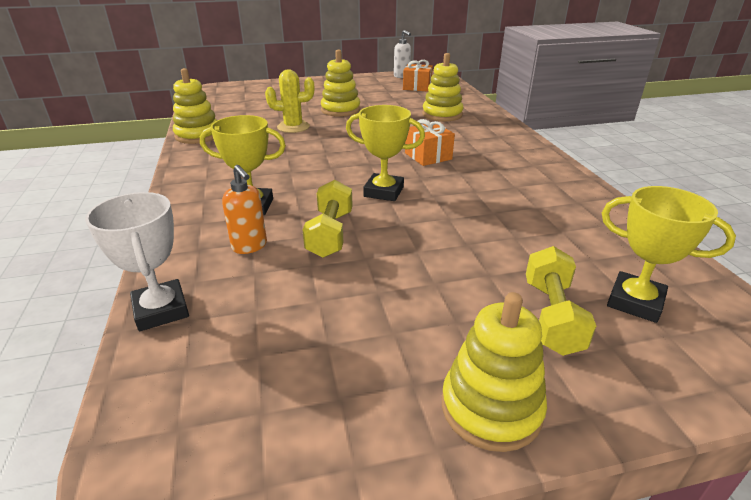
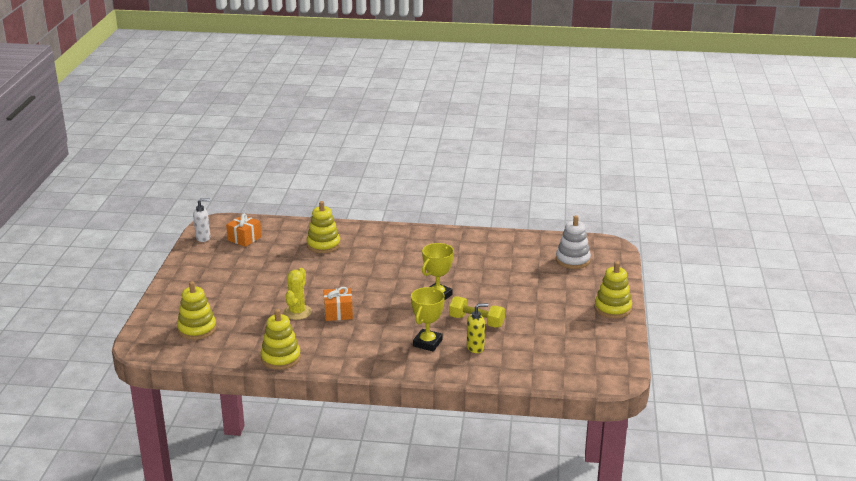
camera: 70 degrees left, 5 degrees down
white trophy [85,192,189,331] -> none
orange soap dispenser [222,165,267,254] -> yellow soap dispenser [467,303,488,353]
yellow stacking toy [321,50,360,117] -> yellow stacking toy moved to [177,281,216,340]
orange gift [405,119,455,166] -> orange gift moved to [324,287,353,321]
yellow dumbbell [526,246,596,356] -> none
yellow trophy [602,186,736,323] -> white stacking toy [556,215,591,269]

